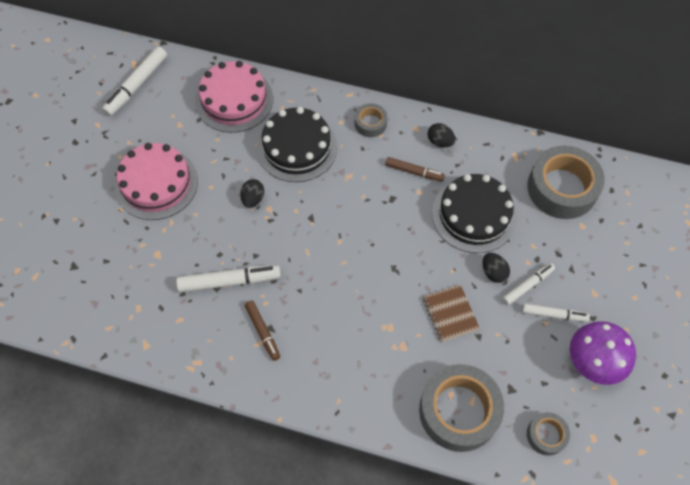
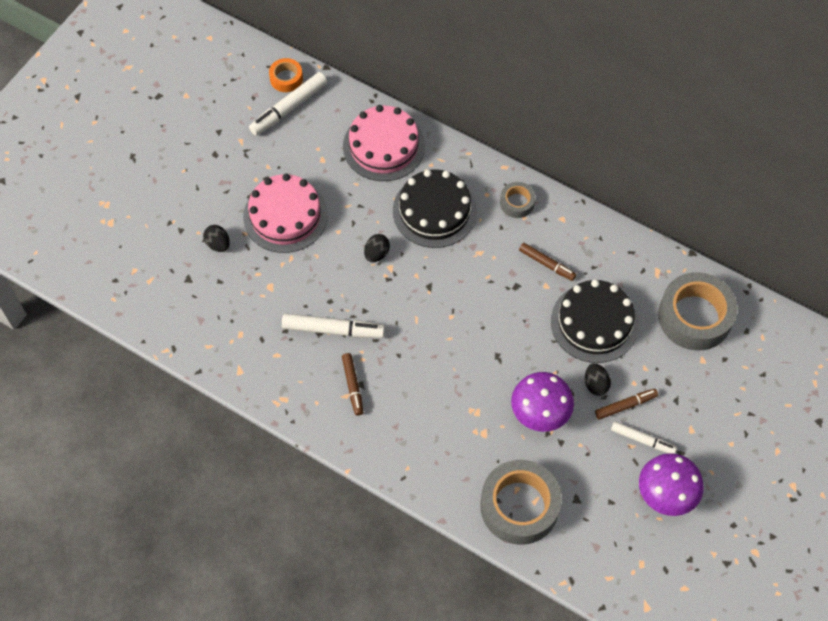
camera: 15 degrees right, 0 degrees up
brown notebook [423,284,480,343] -> purple mushroom [511,372,574,432]
black egg [427,123,455,147] -> black egg moved to [203,225,230,252]
white marker [502,263,555,305] -> brown marker [595,389,658,420]
grey tape [527,412,570,456] -> none
none -> orange tape [269,58,303,92]

